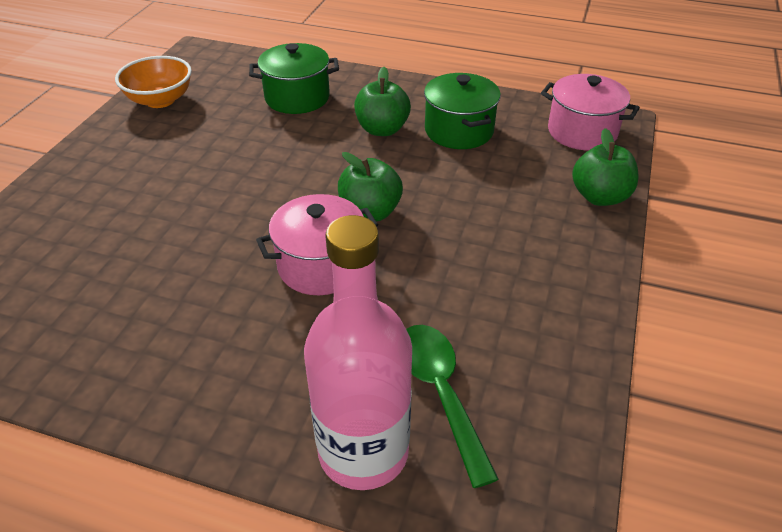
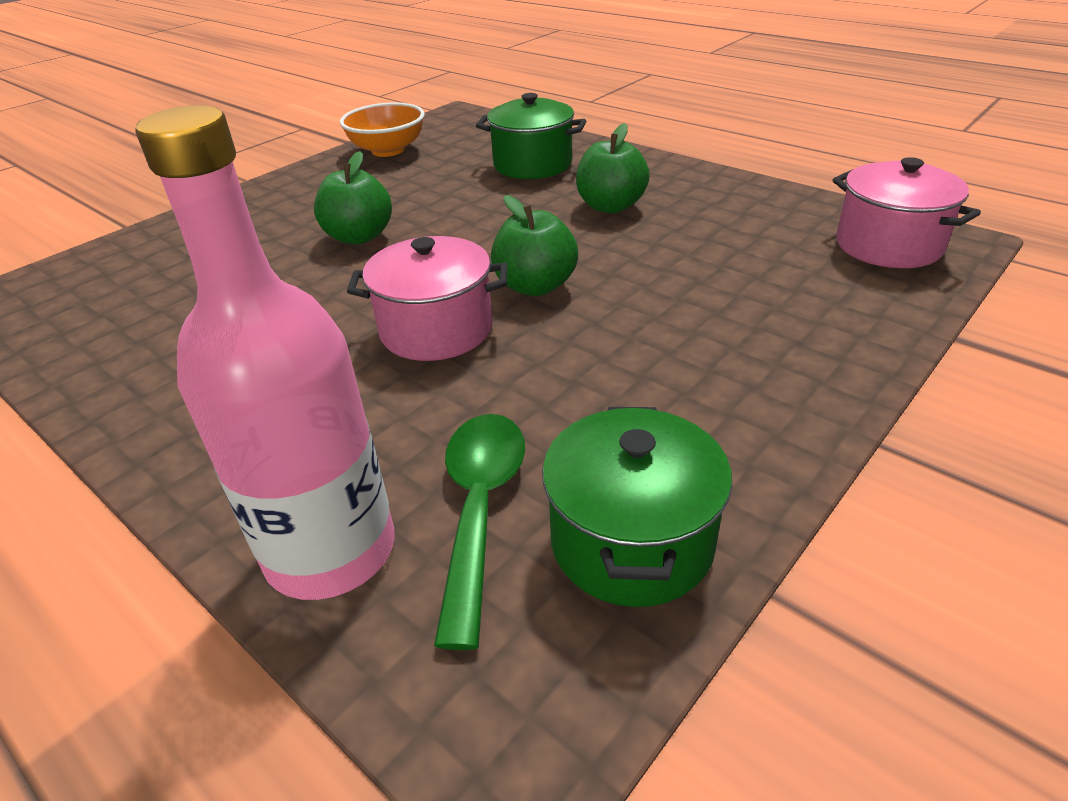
camera: 25 degrees right, 5 degrees down
green pot [424,73,501,149] -> green pot moved to [542,407,732,607]
green apple [572,128,638,206] -> green apple moved to [314,151,392,244]

